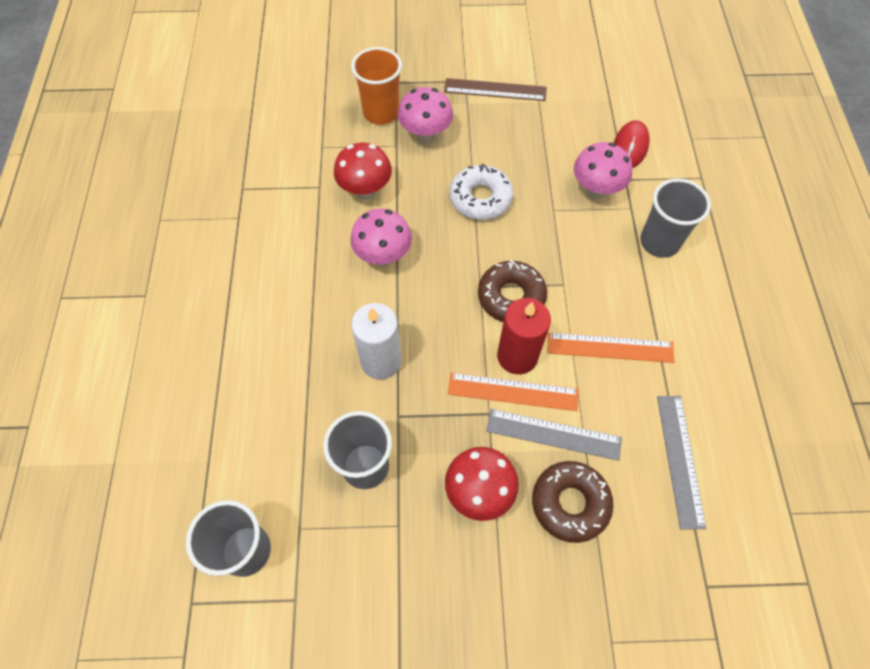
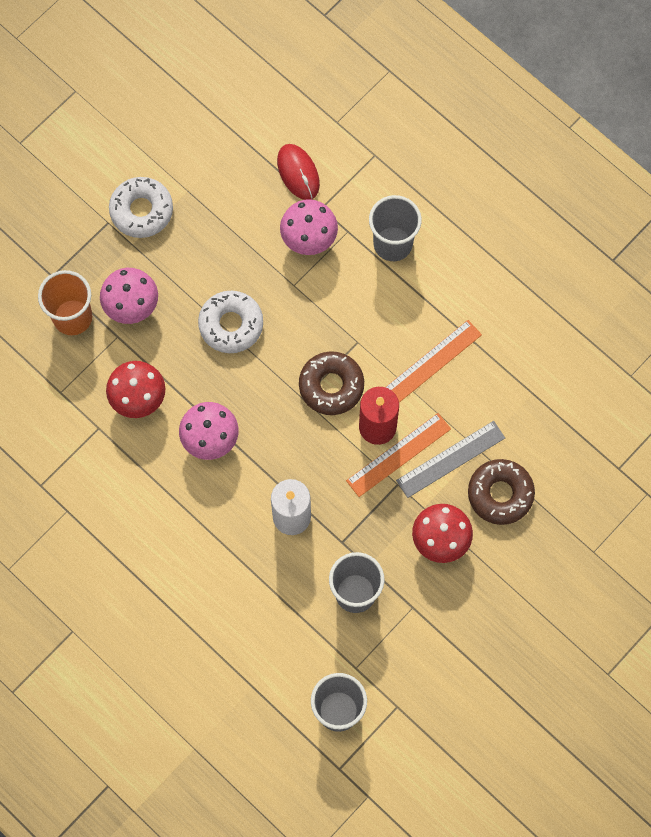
camera: 45 degrees left, 10 degrees up
brown ruler [444,78,547,101] -> white donut [109,177,173,238]
grey ruler [657,396,706,530] -> none

